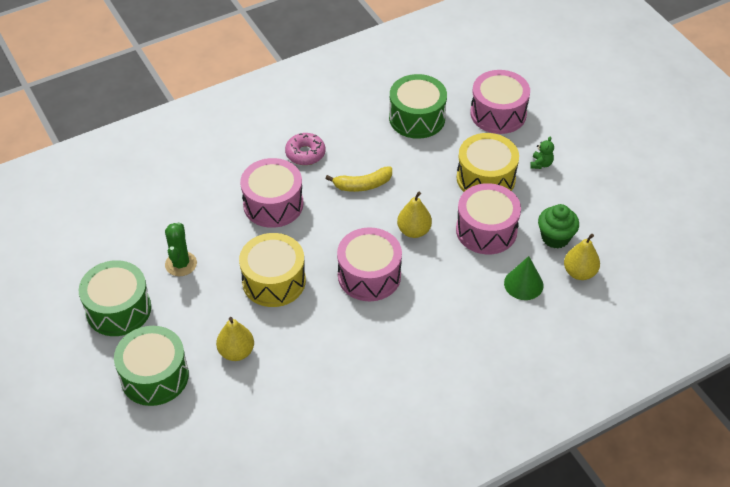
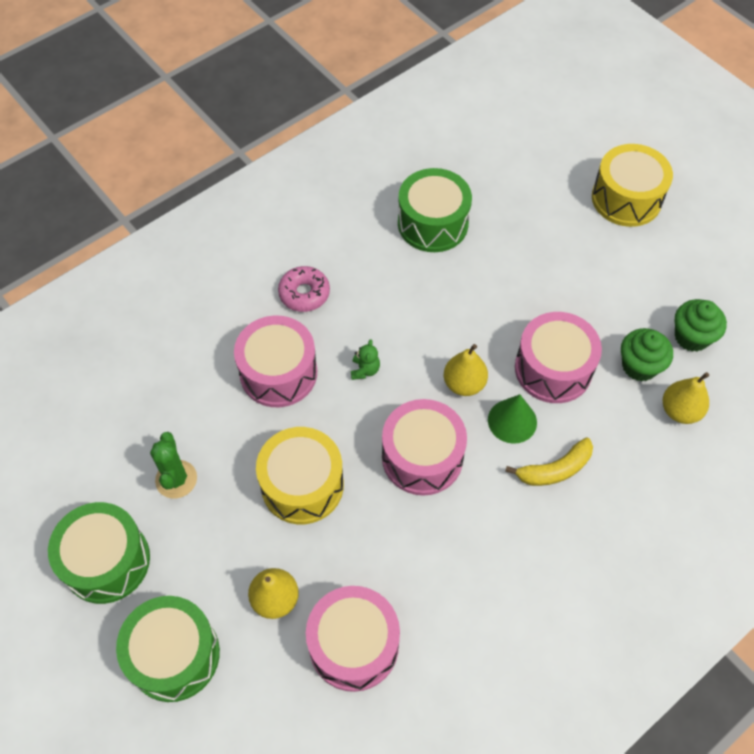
camera: 10 degrees left, 10 degrees up
yellow banana [326,166,392,192] -> yellow banana moved to [505,437,593,486]
yellow drum [457,133,519,192] -> yellow drum moved to [592,144,673,227]
pink drum [470,70,530,134] -> pink drum moved to [306,586,400,692]
green cone [504,256,543,300] -> green cone moved to [488,394,537,444]
green teddy bear [530,137,554,169] -> green teddy bear moved to [351,339,380,380]
none -> green cupcake [675,299,727,352]

